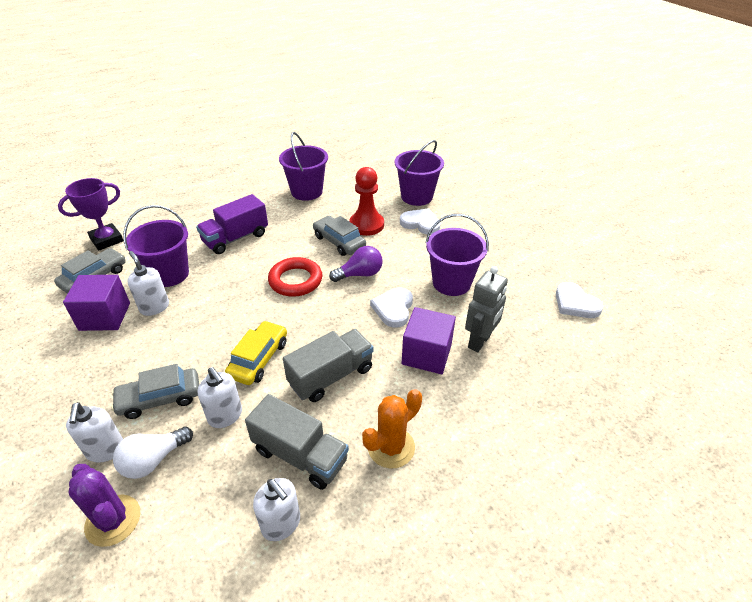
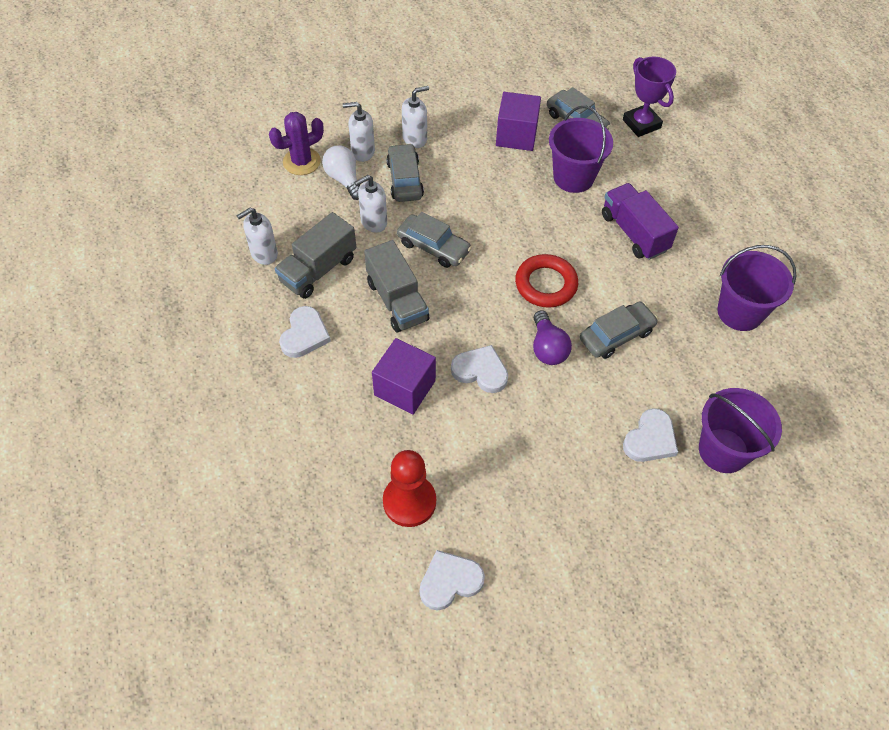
camera: 100 degrees right, 15 degrees up
white soap dispenser [127,251,169,316] -> white soap dispenser moved to [402,86,429,148]
yellow car [225,321,287,385] -> grey car [397,212,472,268]
red pawn [349,167,384,236] -> red pawn moved to [383,450,436,527]
orange cactus [362,389,422,468] -> white heart [279,306,331,358]
purple bucket [426,214,489,296] -> none
grey robot [465,266,508,352] -> none

